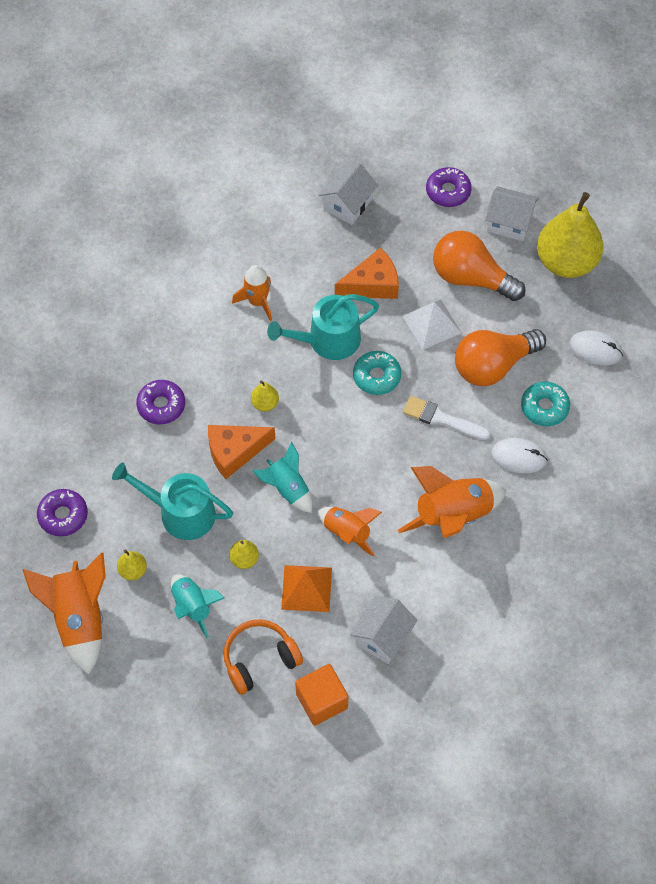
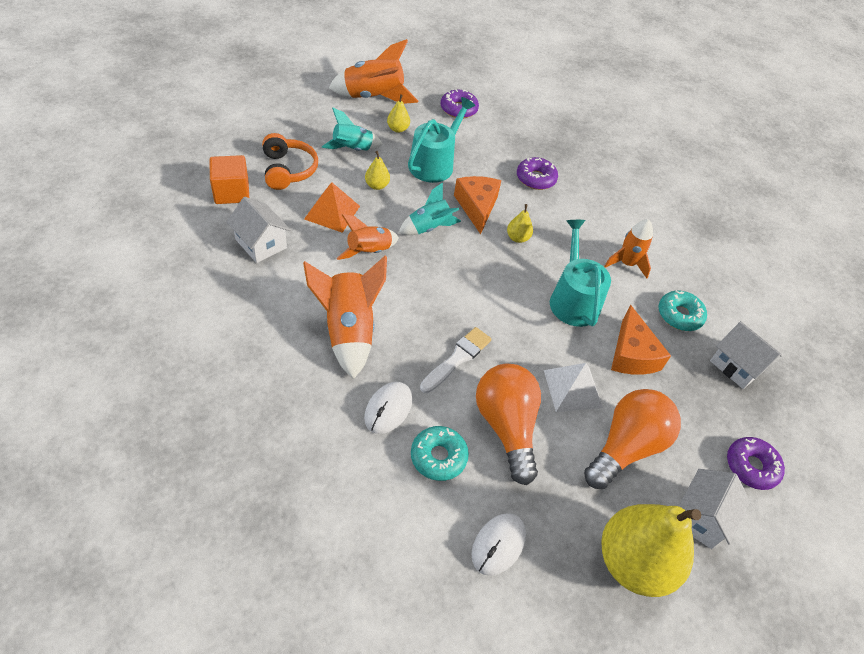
camera: 100 degrees right, 10 degrees down
turquoise donut [353,351,401,395] -> turquoise donut moved to [659,290,707,331]

